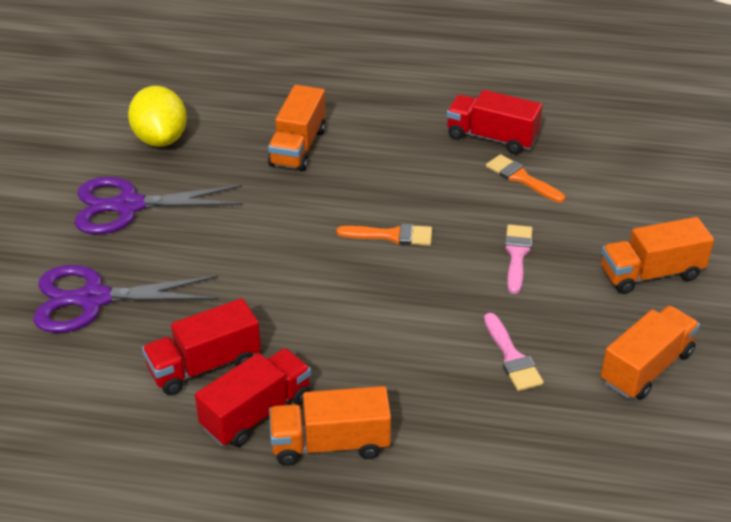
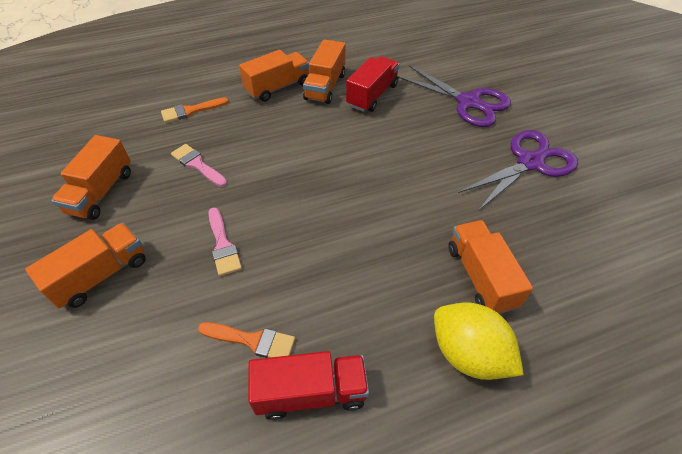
camera: 150 degrees right, 10 degrees up
purple scissors [33,265,218,333] -> purple scissors turned 75 degrees clockwise [398,65,511,127]
yellow lemon [128,86,187,147] -> yellow lemon moved to [434,303,524,380]
red truck [195,348,311,447] -> orange truck [303,39,345,104]
orange brush [336,223,432,246] -> orange brush moved to [161,97,229,123]

